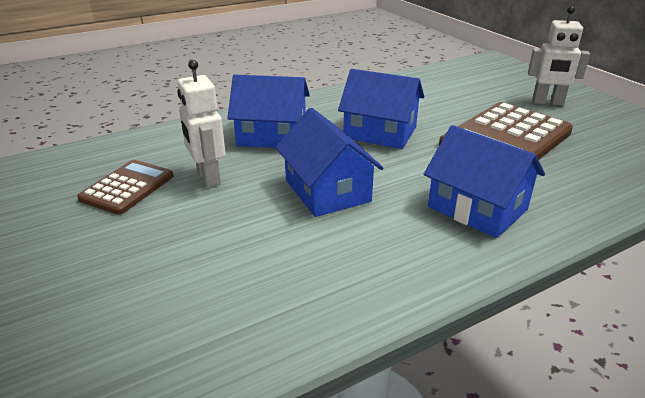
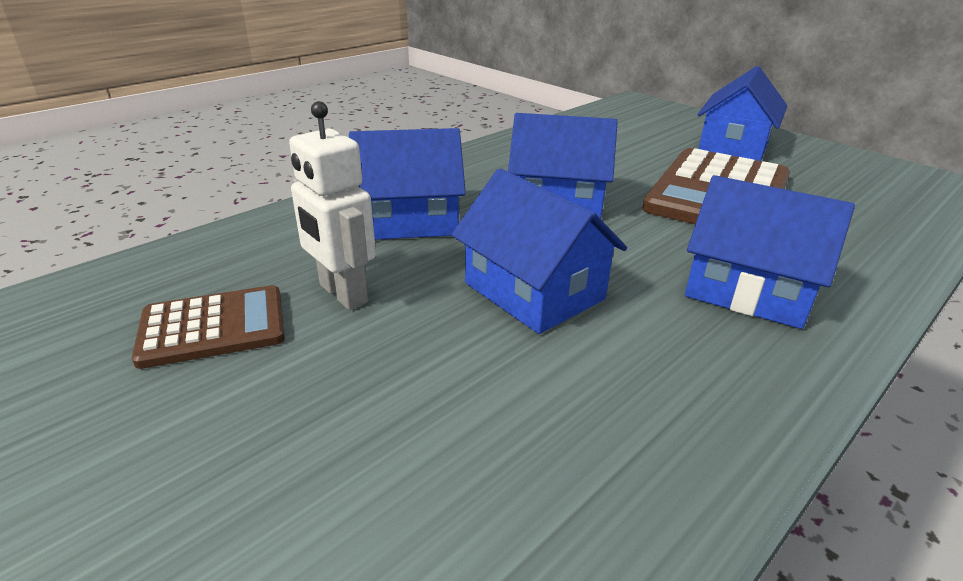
camera: 15 degrees left, 0 degrees up
brown calculator [77,160,174,215] -> brown calculator turned 60 degrees clockwise [132,285,285,369]
white robot [528,6,590,105] -> blue house [698,66,787,161]

